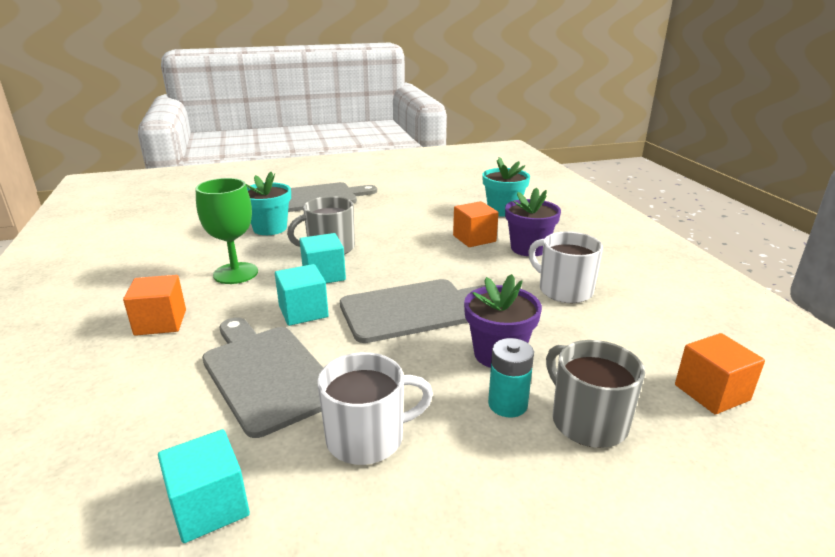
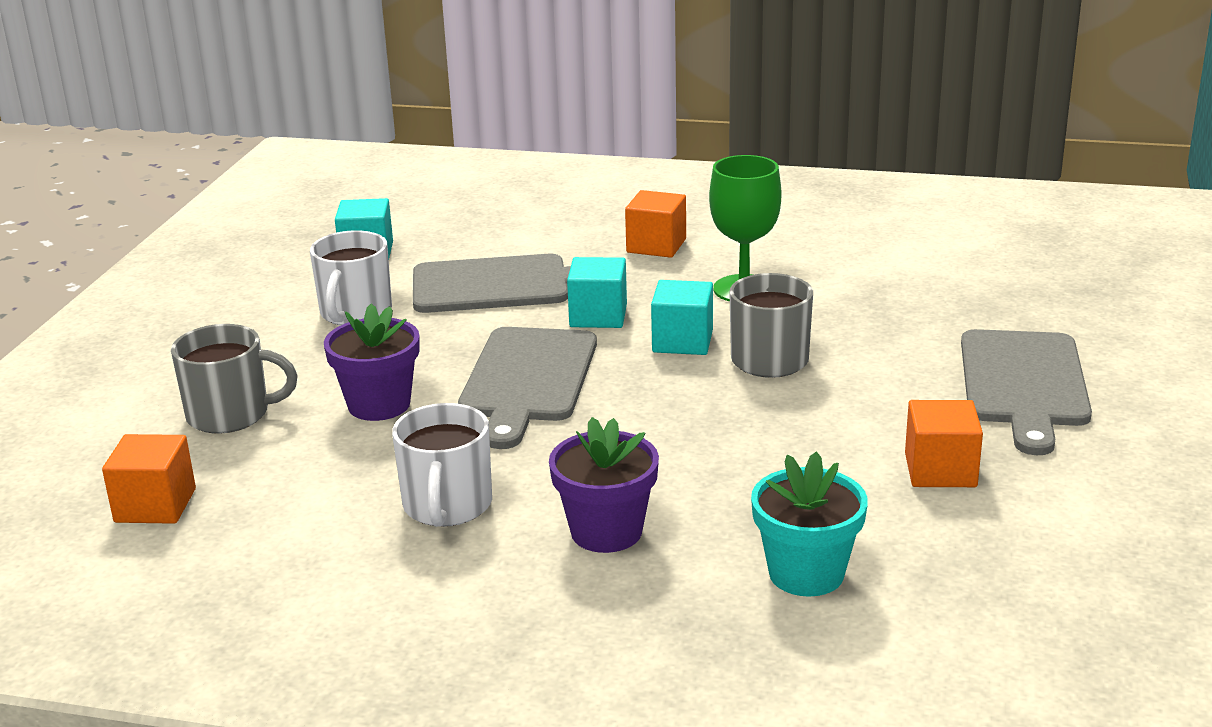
camera: 120 degrees right, 0 degrees up
turquoise flower pot [246,172,291,235] -> none
orange cube [453,201,498,247] -> orange cube moved to [905,400,983,487]
turquoise battery [488,338,534,417] -> none
white mug [528,232,603,303] -> white mug turned 105 degrees clockwise [392,403,492,527]

